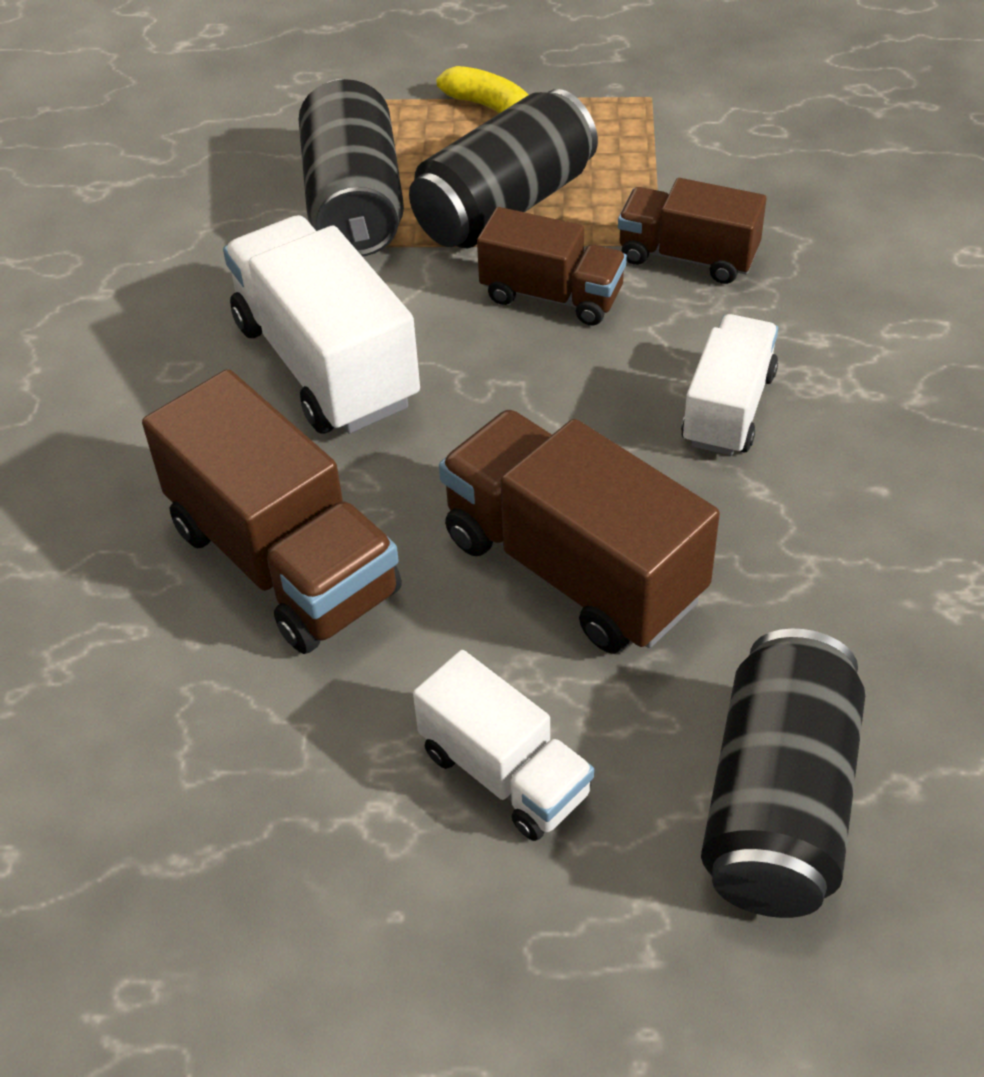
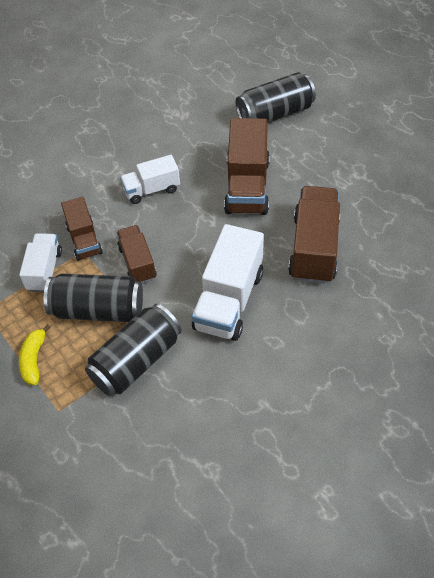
camera: 130 degrees left, 5 degrees up
white truck [413,650,594,841] -> white truck moved to [19,233,62,292]

